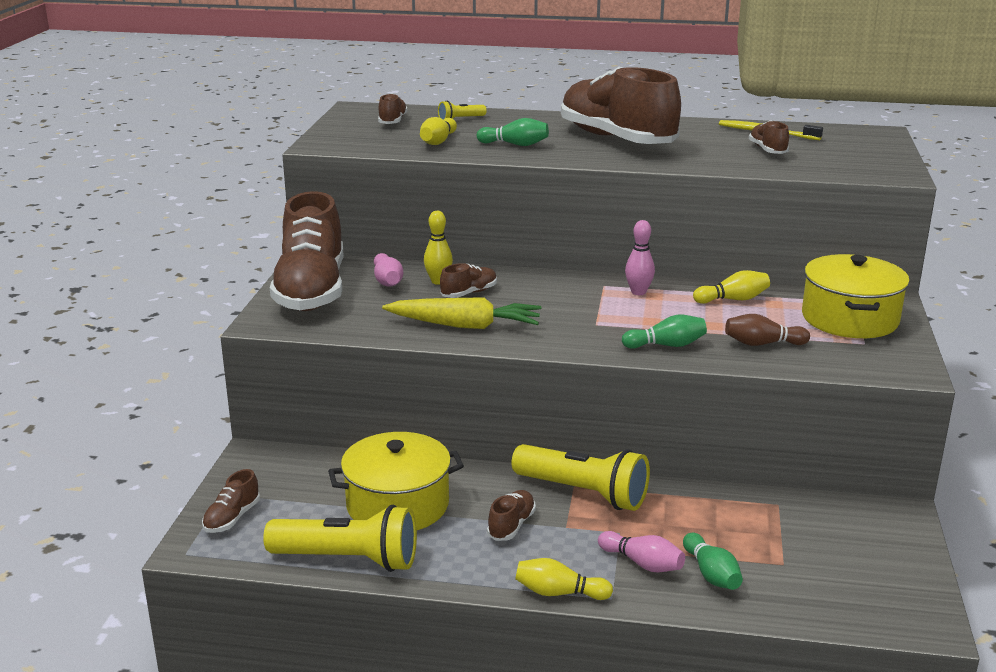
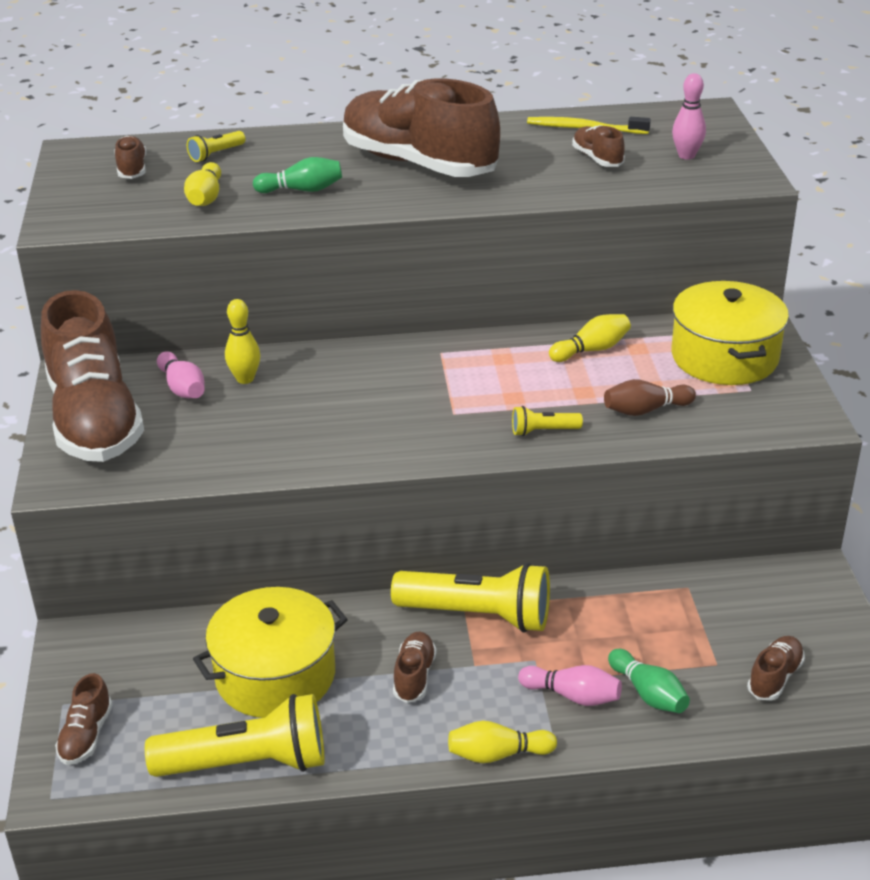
camera: 15 degrees left, 10 degrees up
yellow carrot [382,297,541,329] -> none
brown shoe [440,263,497,298] -> brown shoe moved to [747,636,805,701]
green bowling pin [622,315,707,349] -> yellow flashlight [512,406,583,436]
pink bowling pin [625,220,655,295] -> pink bowling pin moved to [672,73,706,160]

